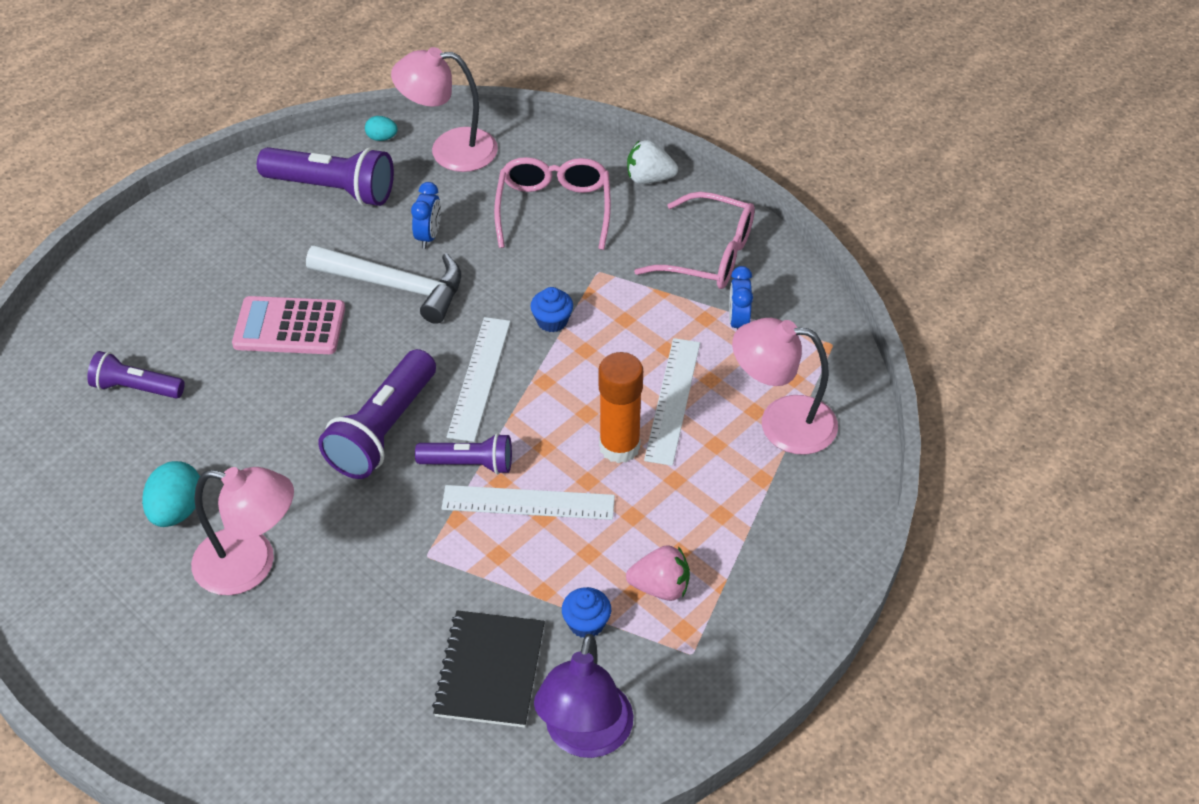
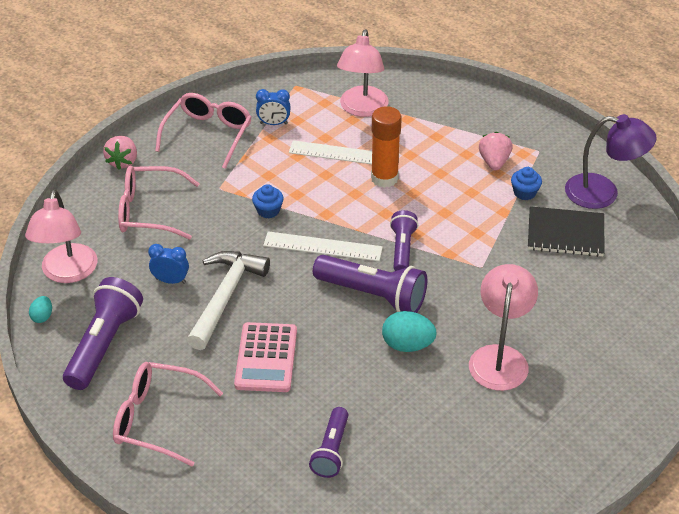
camera: 90 degrees left, 5 degrees down
turquoise egg [142,461,200,527] -> turquoise egg moved to [382,311,437,352]
white ruler [441,485,615,520] -> none
white strawberry [627,140,678,184] -> pink strawberry [103,136,137,170]
none -> pink glasses [113,362,223,467]

